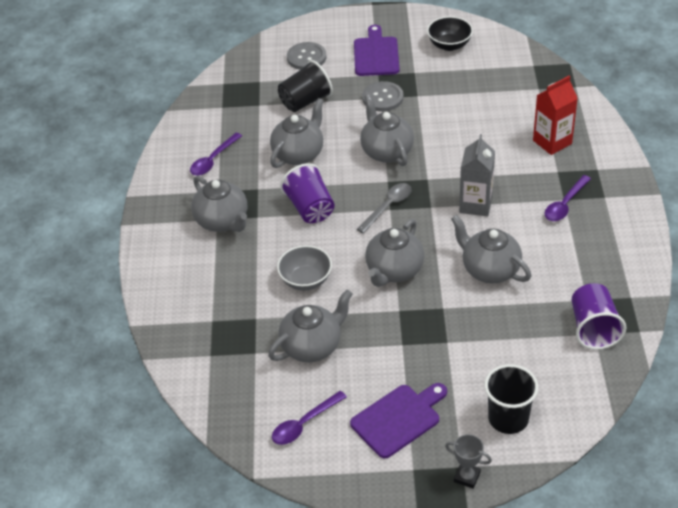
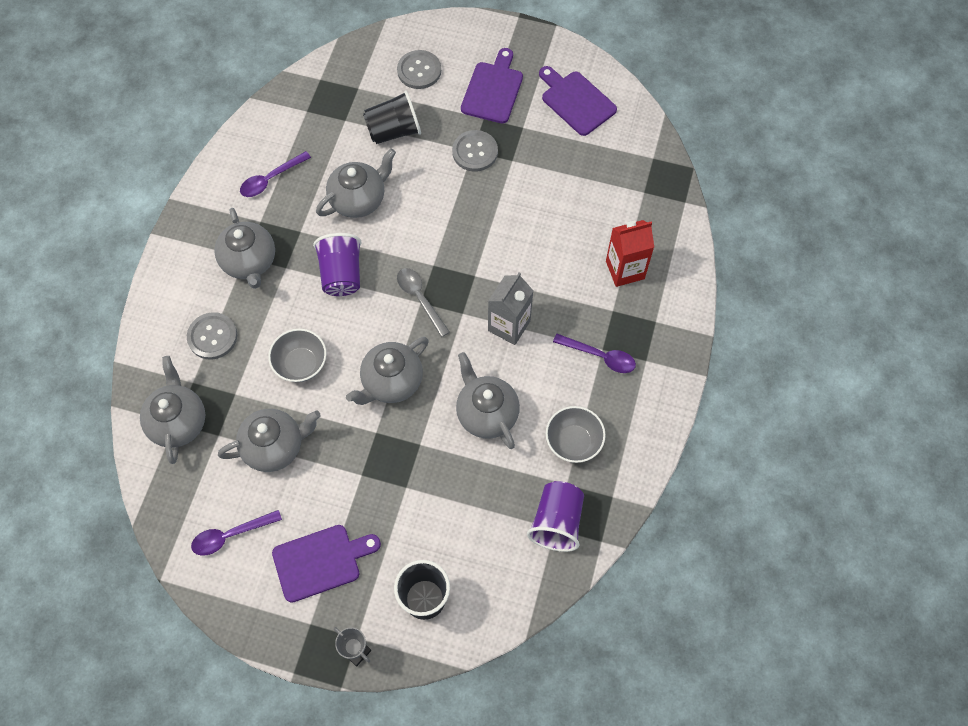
camera: 15 degrees right, 20 degrees up
grey spoon [357,183,411,234] -> grey spoon turned 90 degrees counterclockwise [397,268,450,337]
grey teapot [360,94,414,166] -> grey teapot moved to [140,356,205,464]
black bowl [427,16,473,51] -> purple cutting board [539,66,617,136]
purple spoon [545,175,591,221] -> purple spoon turned 120 degrees counterclockwise [553,334,636,373]
none -> grey button [187,312,237,360]
none -> grey bowl [546,406,606,463]

